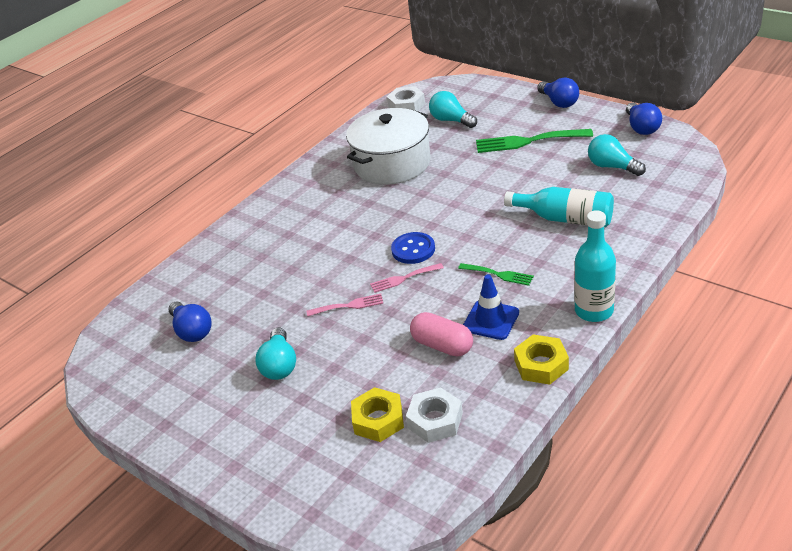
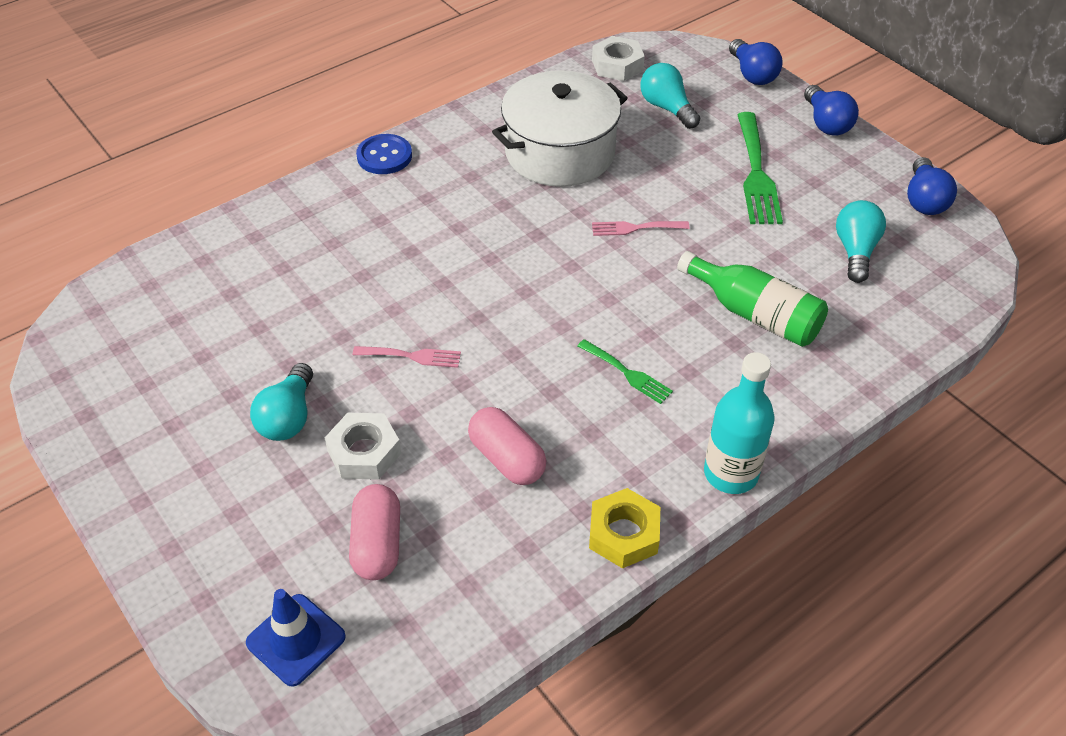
camera: 10 degrees right, 10 degrees up
blue light bulb [168,302,212,342] -> blue light bulb moved to [729,39,783,85]
yellow nut [351,387,404,442] -> pink capsule [349,484,400,580]
pink fork [370,263,444,293] -> pink fork moved to [592,221,690,236]
blue button [391,232,435,264] -> blue button moved to [356,134,412,174]
white nut [406,387,463,443] -> white nut moved to [325,413,401,480]
blue traffic cone [463,274,519,340] -> blue traffic cone moved to [246,589,346,687]
green fork [476,129,593,153] -> green fork turned 105 degrees counterclockwise [737,112,783,224]
turquoise bottle [504,187,614,227] -> green bottle [677,251,828,347]
turquoise light bulb [588,134,646,176] -> turquoise light bulb turned 45 degrees clockwise [836,200,886,283]

